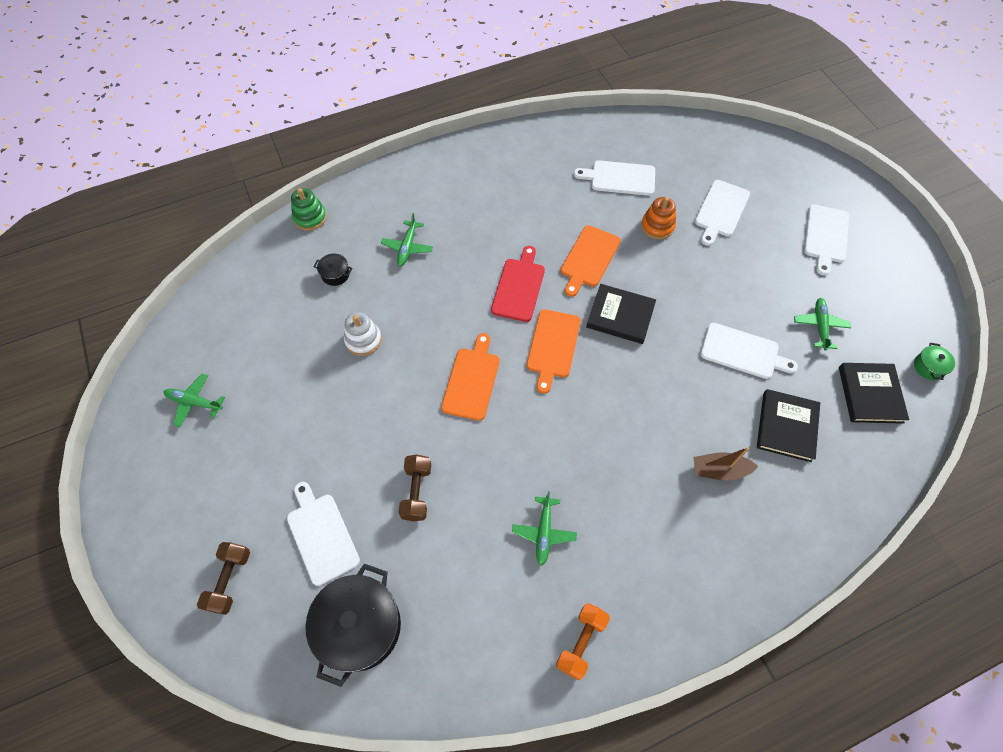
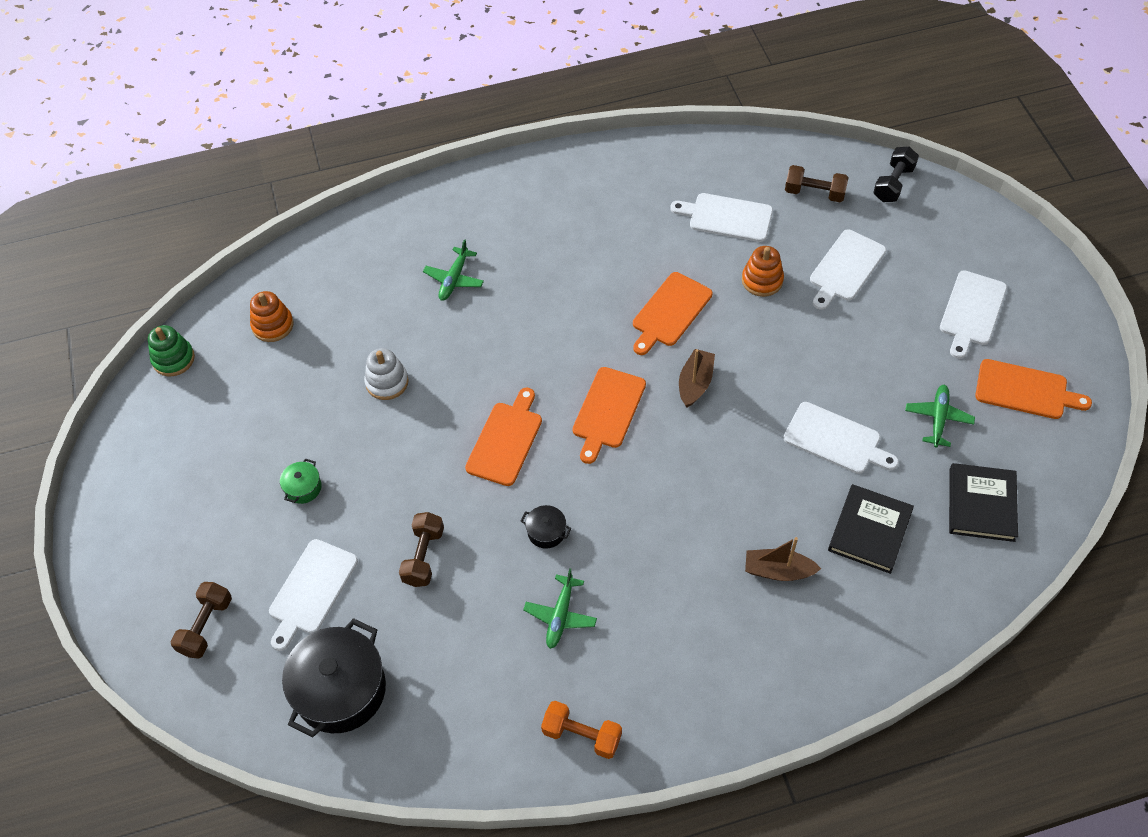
camera: 10 degrees right, 5 degrees down
green plane [164,374,225,427] -> none
white cutting board [287,482,360,586] -> white cutting board turned 135 degrees counterclockwise [269,539,358,651]
green stacking toy [291,188,327,231] -> green stacking toy moved to [148,325,195,376]
black pot [314,254,352,286] -> black pot moved to [521,505,572,549]
red cutting board [491,246,545,322] -> none
orange dumbbell [556,603,610,680] -> orange dumbbell turned 75 degrees clockwise [541,701,622,759]
black book [586,284,656,344] -> brown boat [679,349,715,408]
green pot [914,343,955,380] -> green pot moved to [280,458,322,504]
none -> orange stacking toy [250,291,294,342]
none -> brown dumbbell [785,165,849,202]
none -> black dumbbell [873,147,919,202]
none -> orange cutting board [975,359,1092,419]

